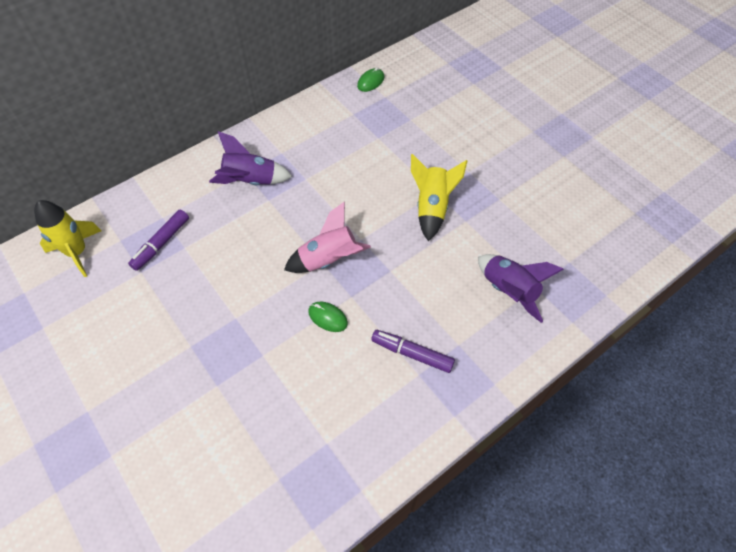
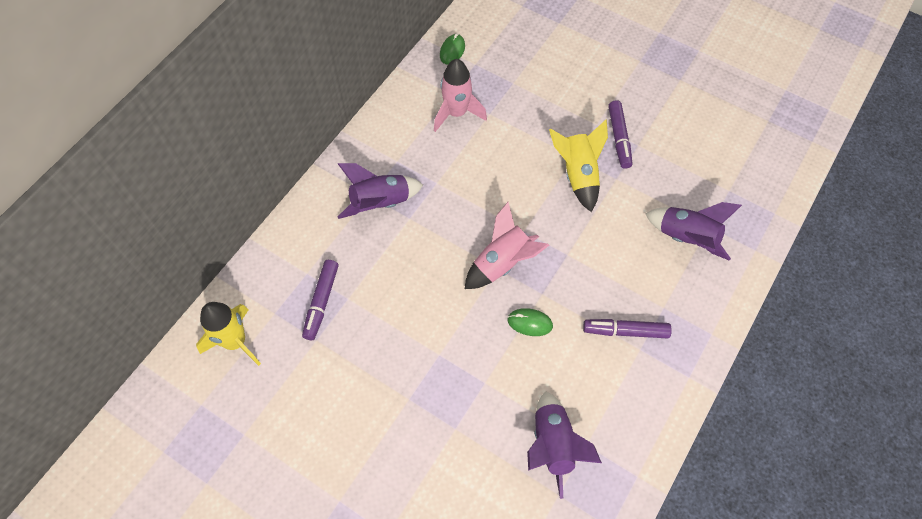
camera: 20 degrees left, 5 degrees up
none -> pink rocket [434,59,487,132]
none -> purple rocket [527,391,602,499]
none -> purple marker [608,100,632,169]

